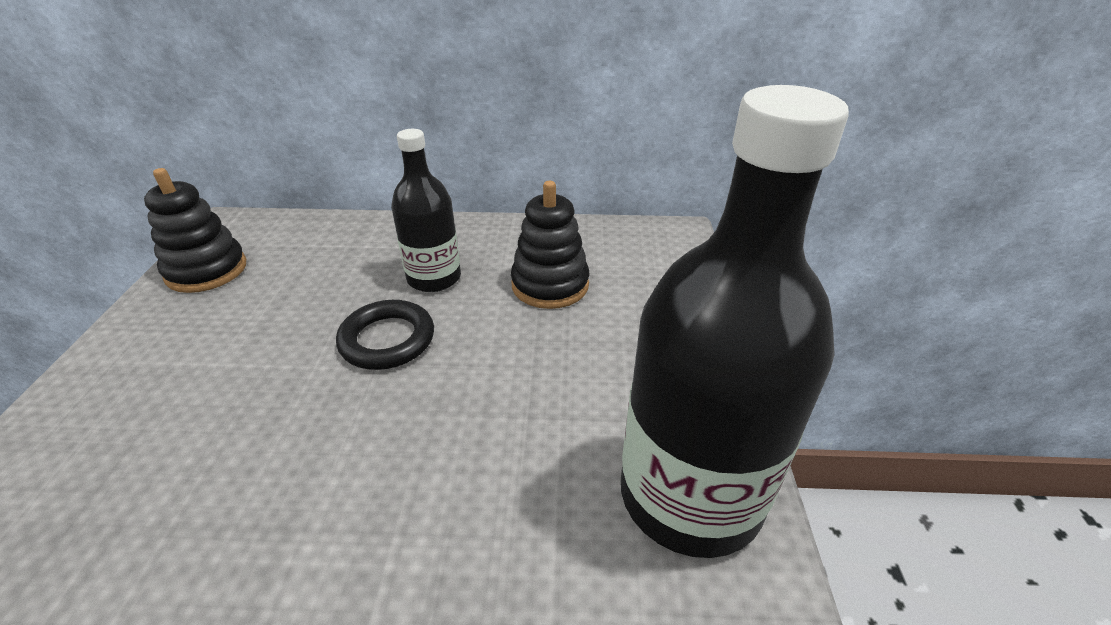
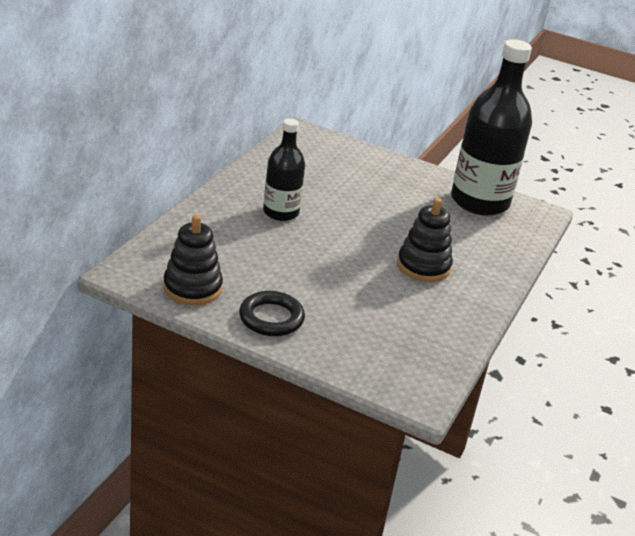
camera: 70 degrees left, 5 degrees down
black ring [336,300,434,370] -> black ring moved to [239,291,305,336]
black stacking toy [511,181,590,309] -> black stacking toy moved to [397,198,453,282]

